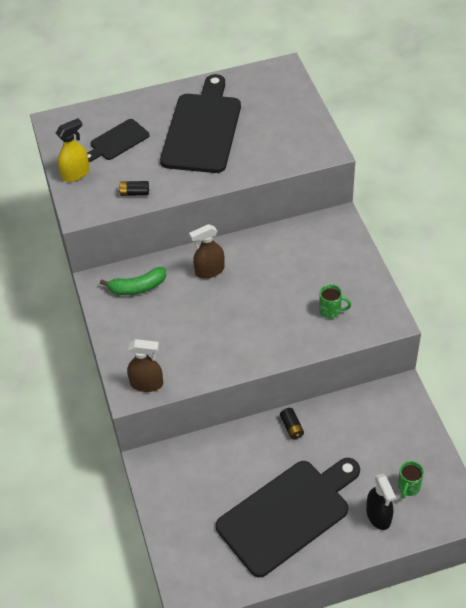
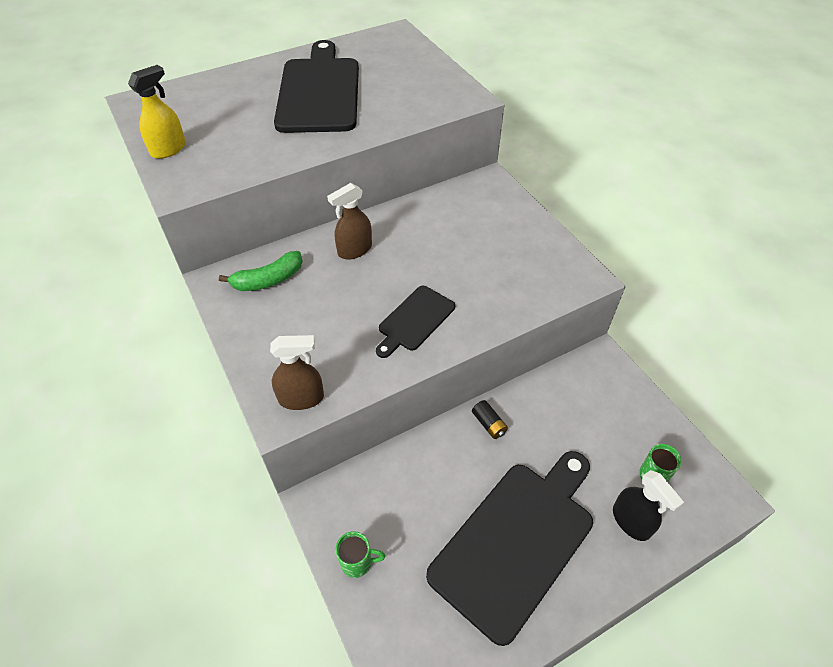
camera: 15 degrees left, 0 degrees up
black cutting board [87,119,150,162] -> black cutting board moved to [376,286,455,358]
black battery [118,181,149,196] -> none
green mug [320,284,351,319] -> green mug moved to [336,531,386,578]

